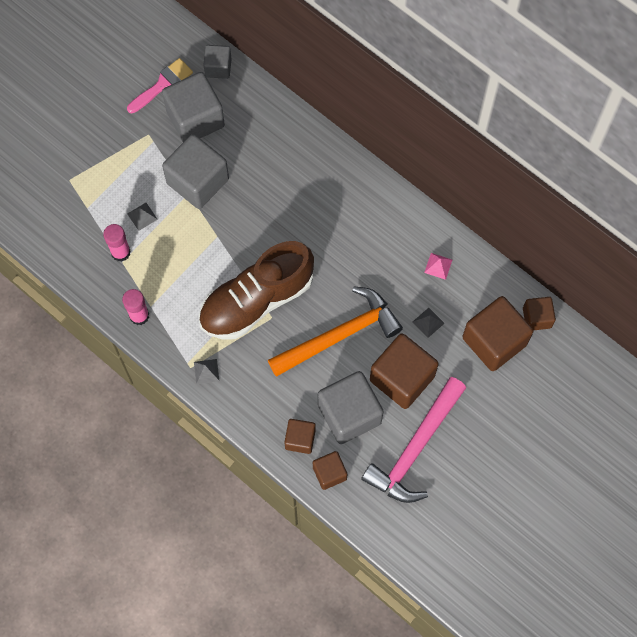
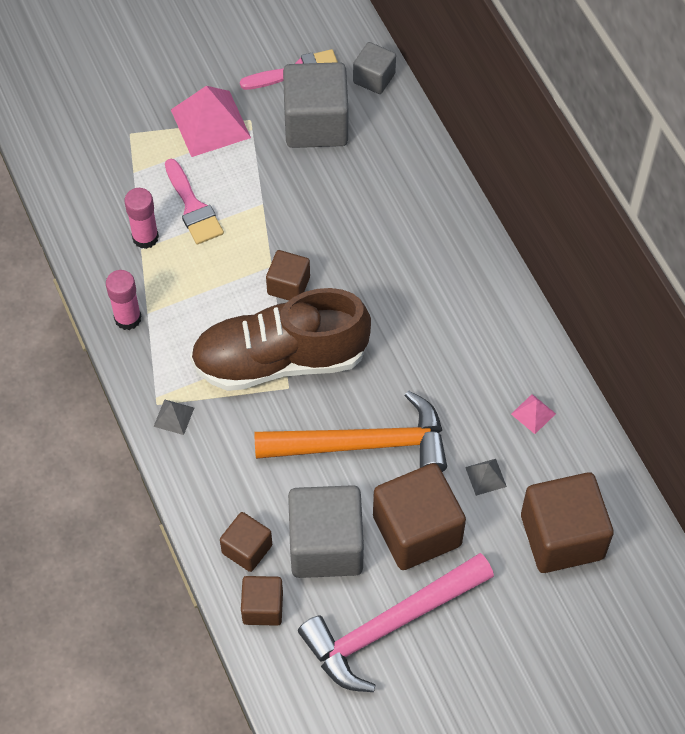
camera: 25 degrees right, 10 degrees down
grey pyramid [128,203,158,231] -> pink brush [165,159,224,244]
grey cube [162,134,229,209] -> none
brown cube [523,297,556,330] -> brown cube moved to [266,250,310,301]
none -> pink pyramid [171,86,251,157]

